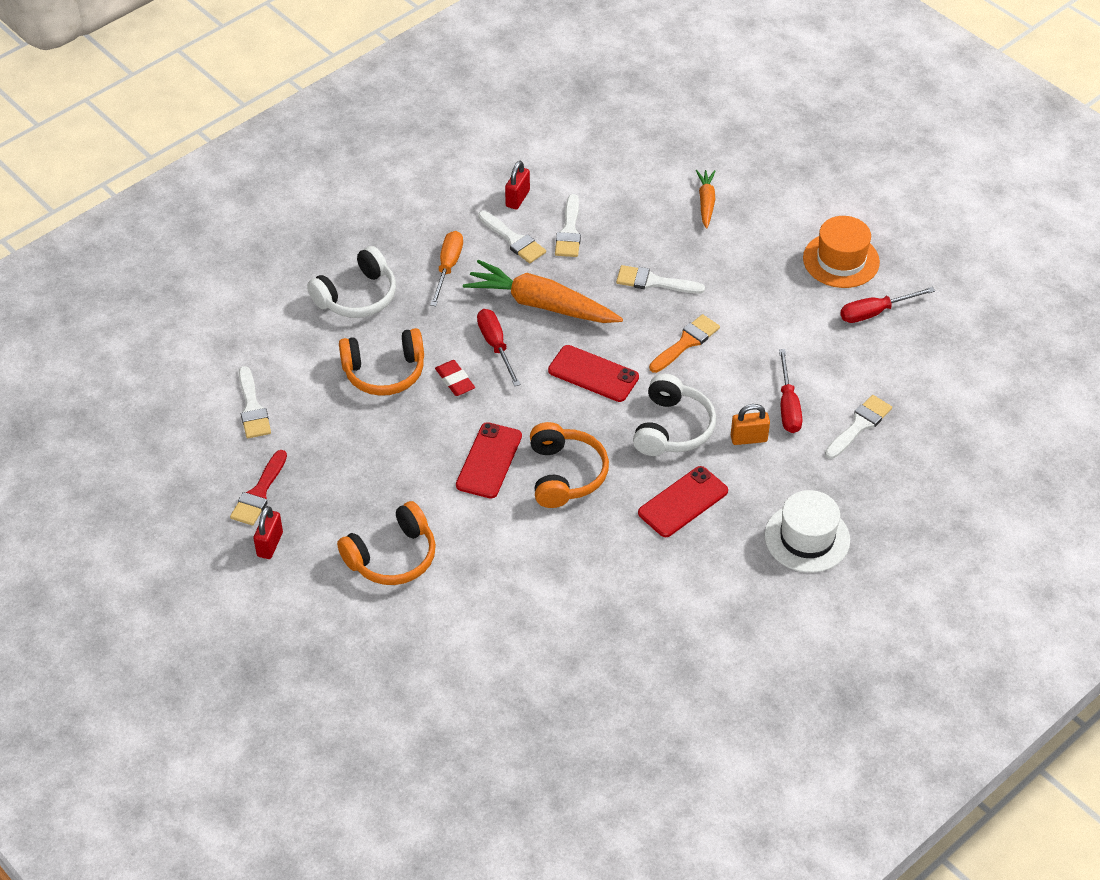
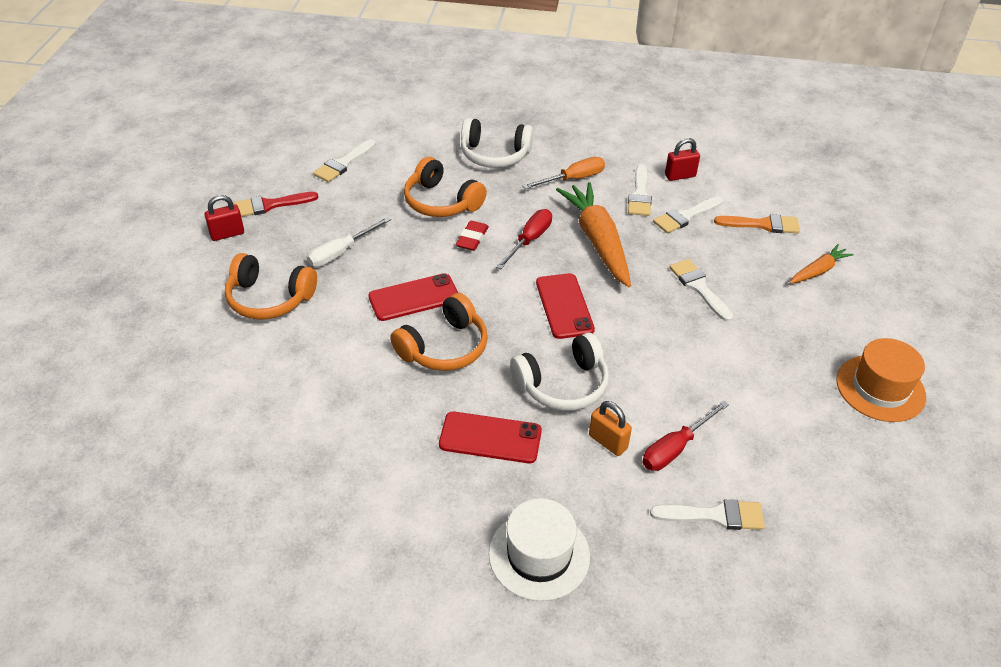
camera: 50 degrees right, 5 degrees down
orange brush [649,314,720,373] -> orange brush moved to [714,214,800,233]
red screwdriver [840,287,935,323] -> none
none -> white screwdriver [307,217,391,267]

